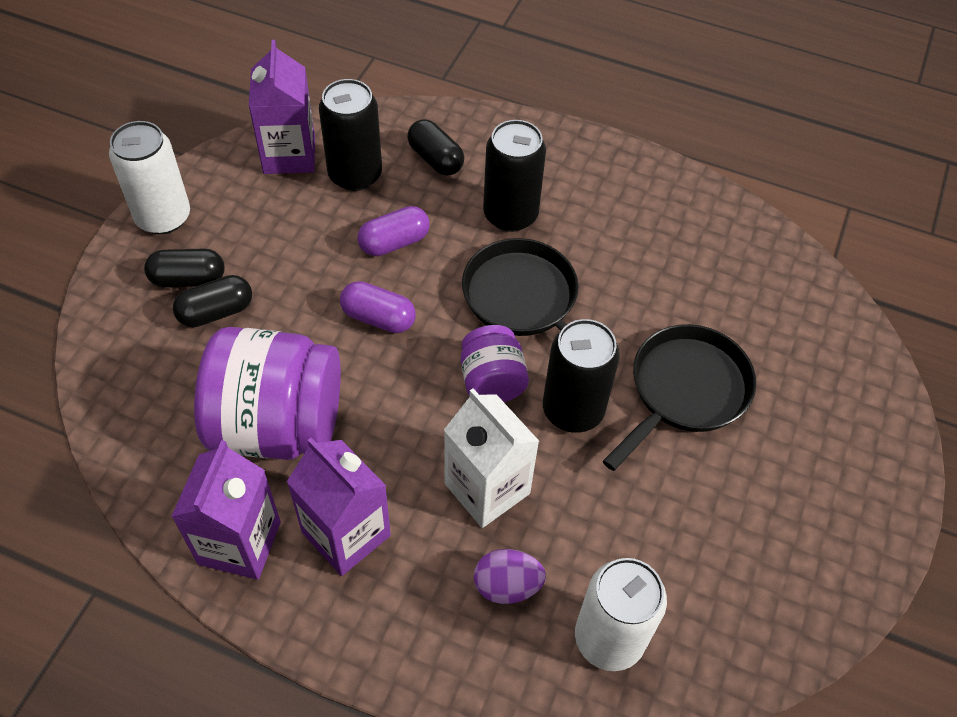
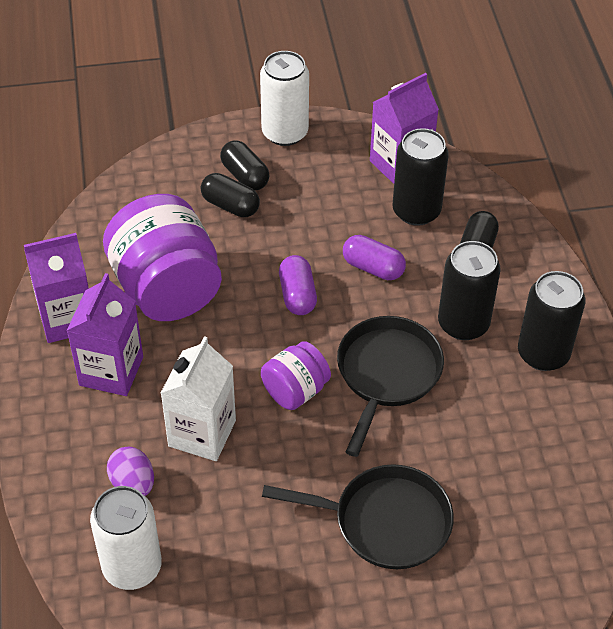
camera: 60 degrees right, 5 degrees down
black can [543,319,620,433] -> black can moved to [518,271,585,371]

